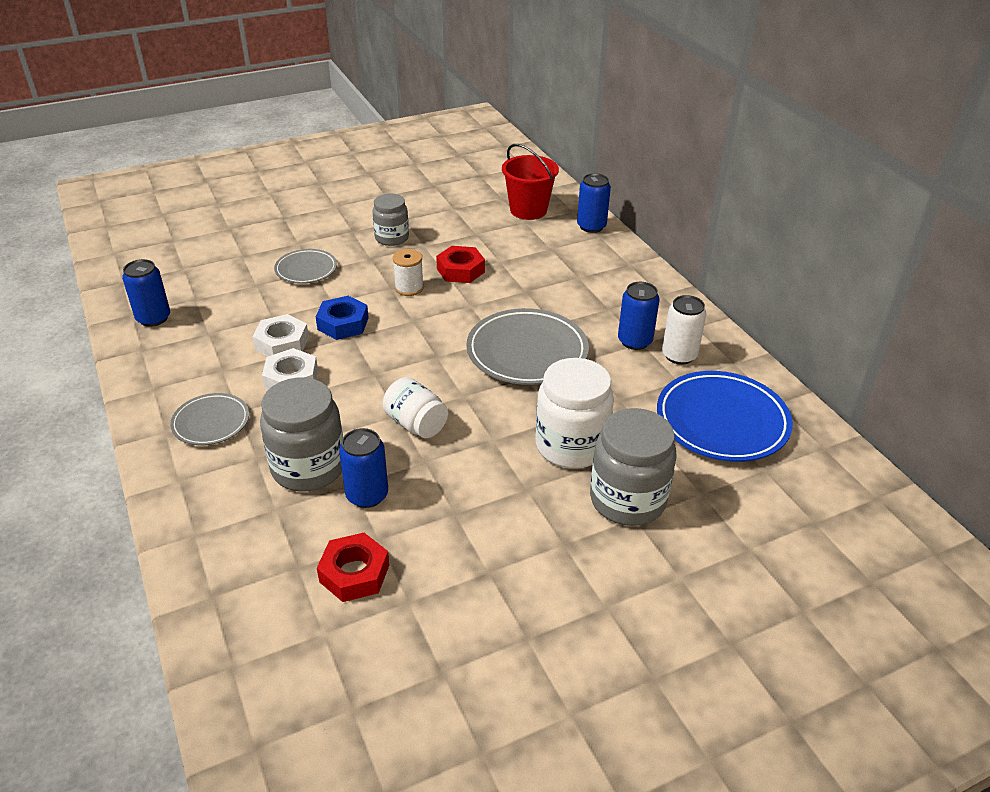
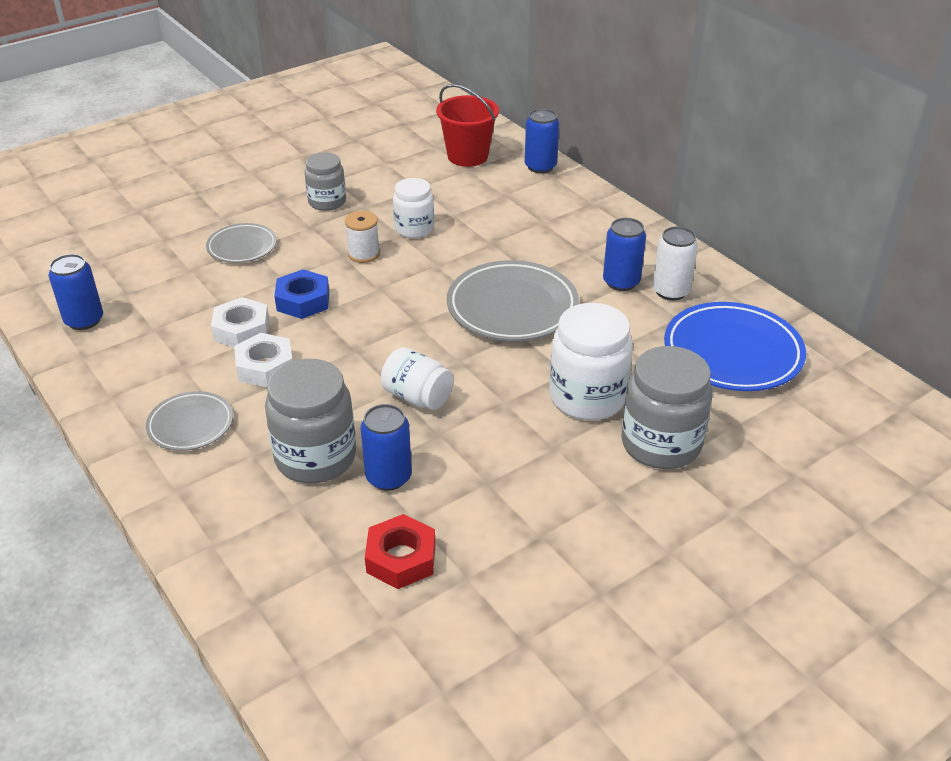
camera: 10 degrees left, 0 degrees up
red nut [436,246,485,283] -> white jar [393,178,434,238]

